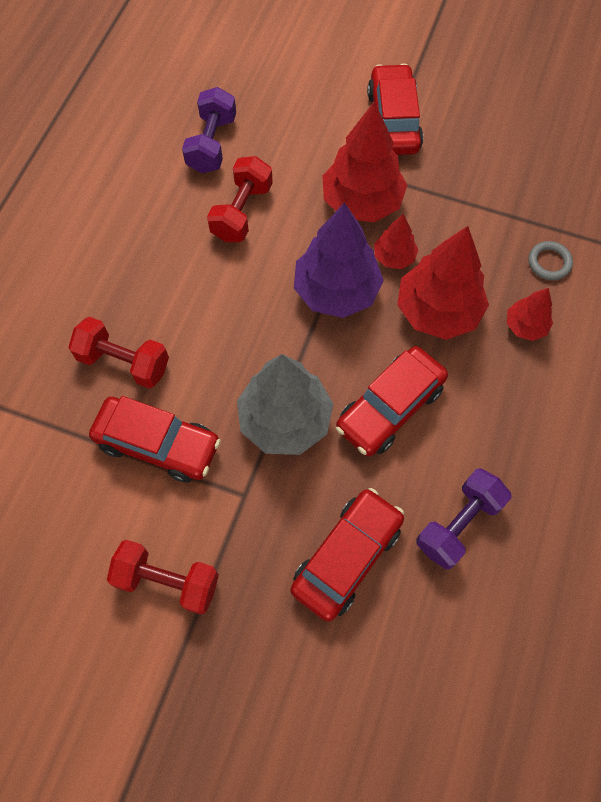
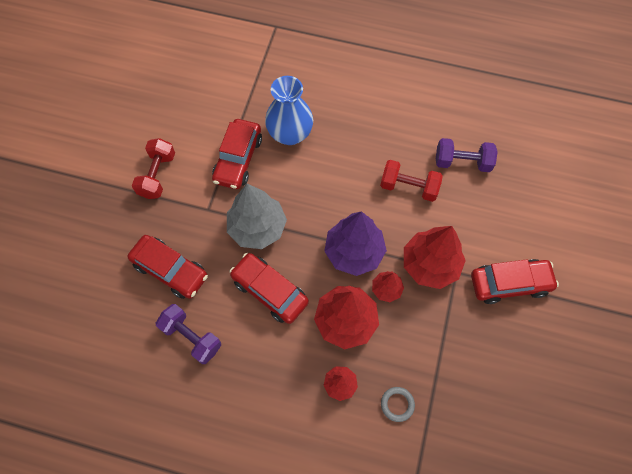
camera: 85 degrees right, 0 degrees up
red dumbbell [68,317,169,388] -> blue vase [265,76,313,145]

